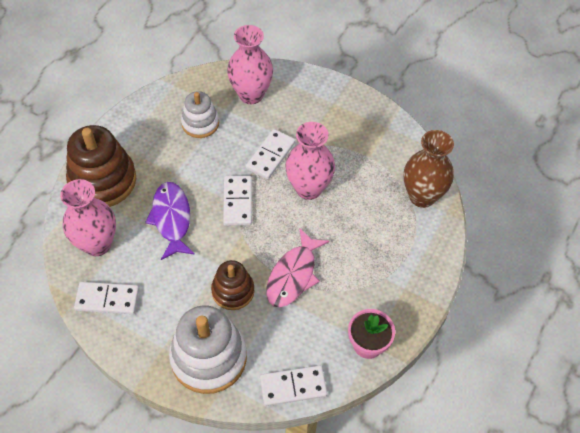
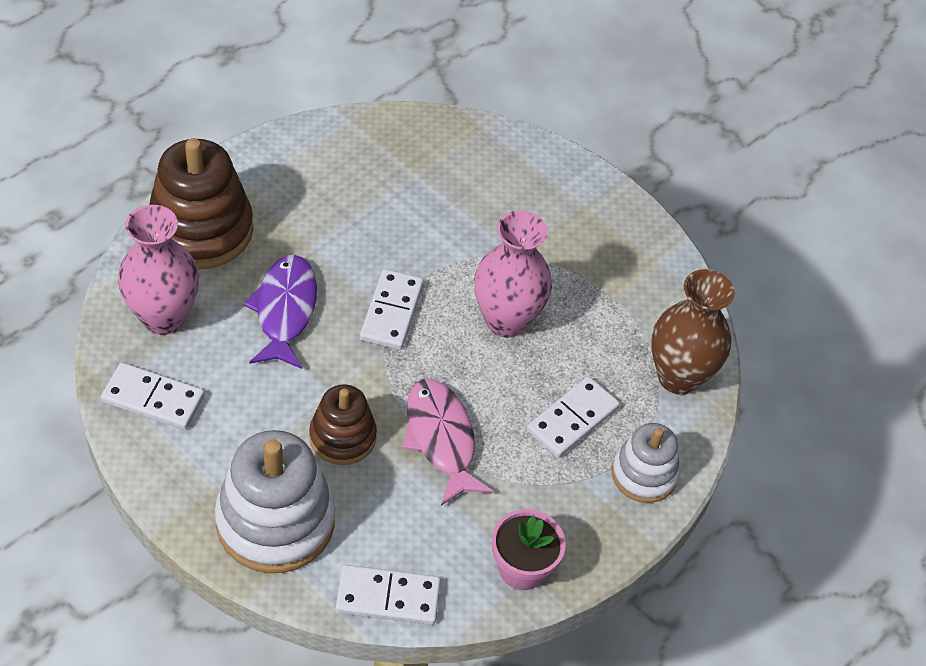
camera: 10 degrees right, 5 degrees down
white stacking toy [181,91,219,138] -> white stacking toy moved to [612,423,680,503]
pink vase [227,25,273,104] -> none
white domino [246,129,295,179] -> white domino moved to [527,376,620,458]
pink fish [266,228,329,307] -> pink fish turned 120 degrees clockwise [402,379,494,506]

